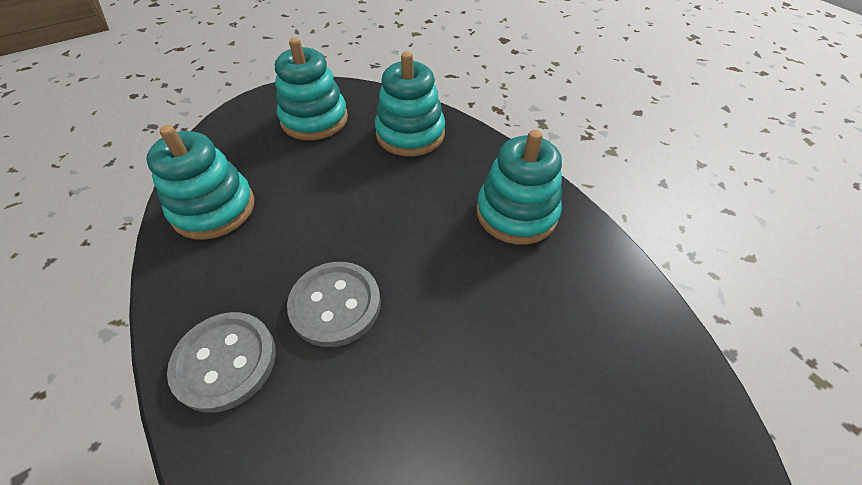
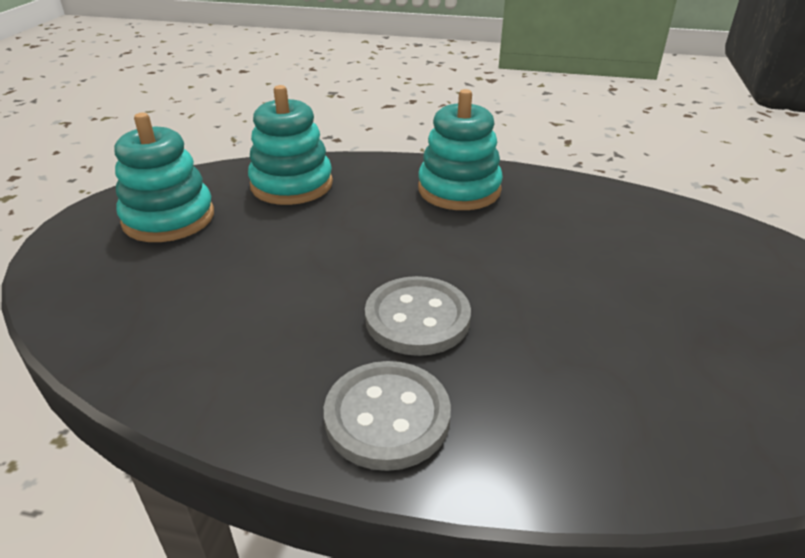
camera: 45 degrees left, 15 degrees down
turquoise stacking toy [146,125,254,240] -> none

